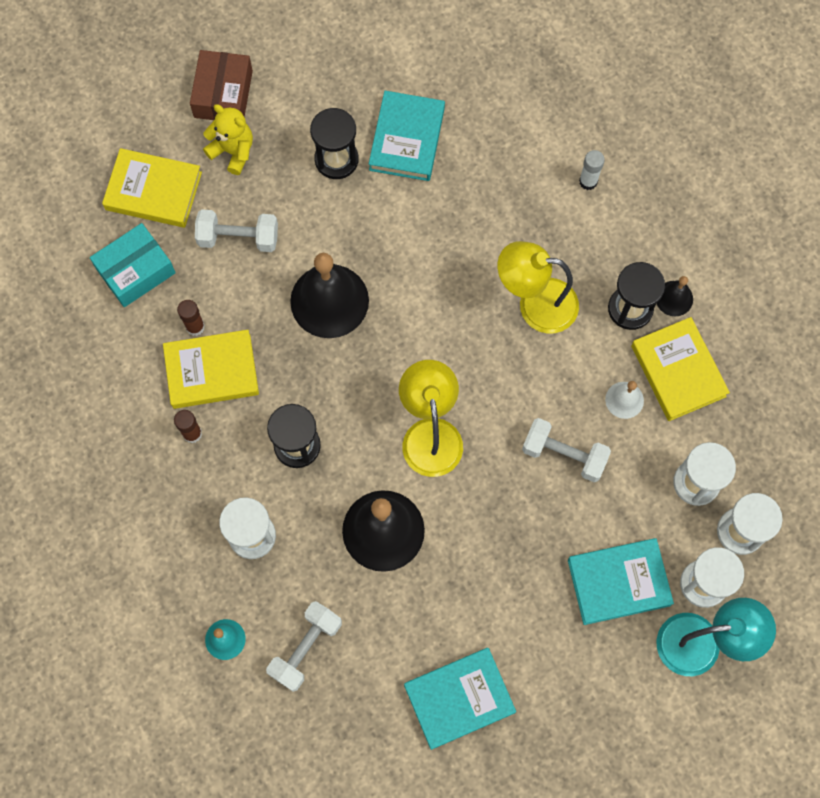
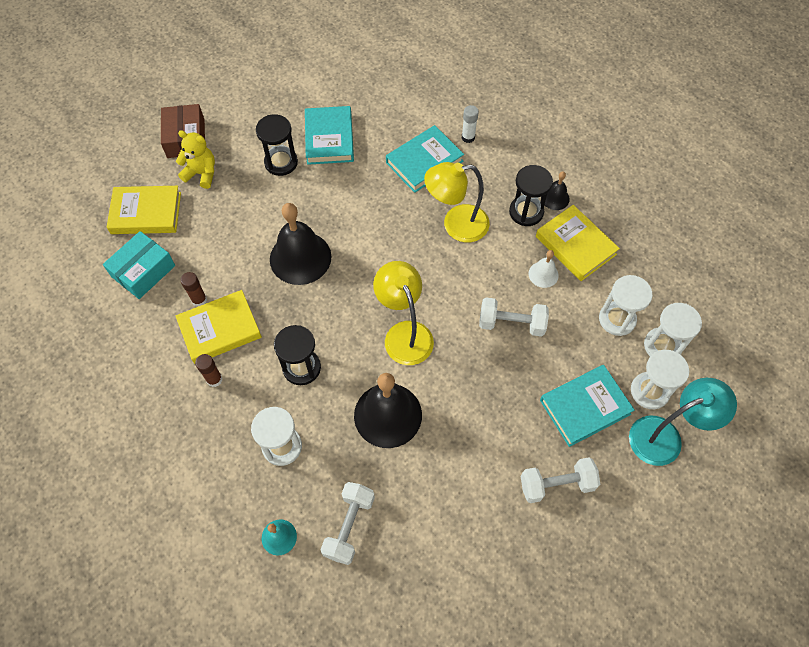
camera: 15 degrees left, 10 degrees down
white dumbbell [195,209,278,252] -> white dumbbell moved to [521,457,600,503]
turquoise book [404,648,516,750] -> turquoise book moved to [386,125,464,193]

